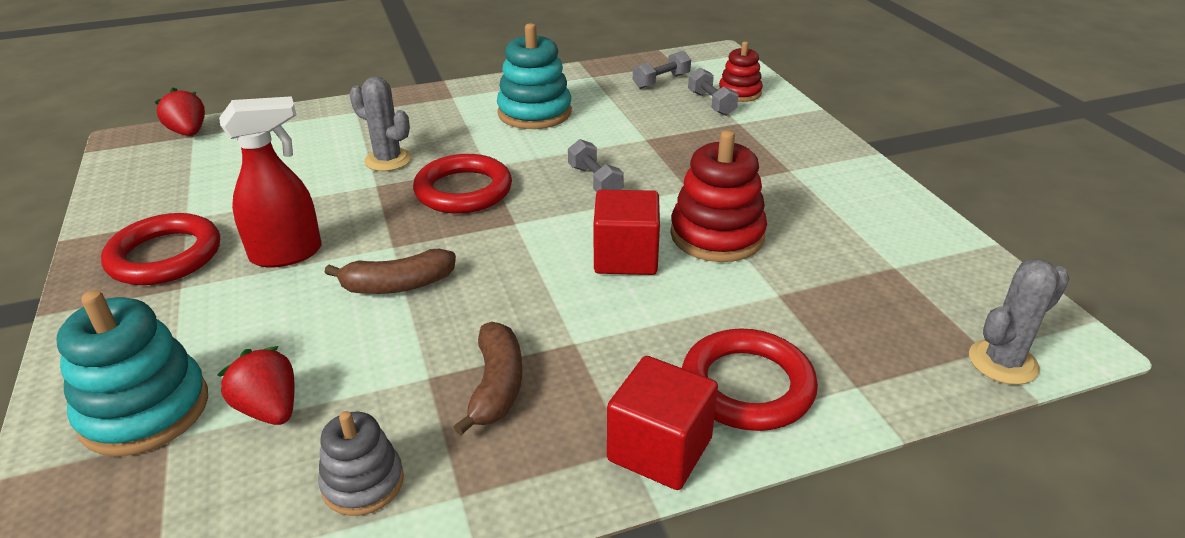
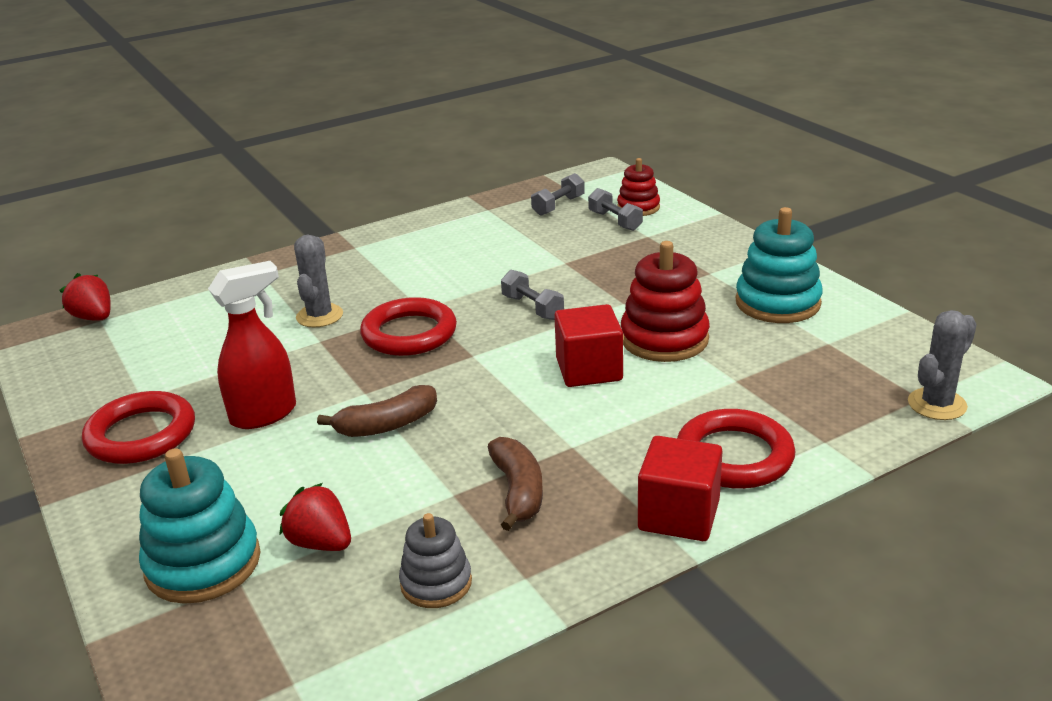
camera: 10 degrees left, 5 degrees down
grey cactus [350,76,412,171] -> grey cactus turned 75 degrees clockwise [294,235,343,327]
turquoise stacking toy [497,23,572,129] -> turquoise stacking toy moved to [736,207,823,323]

